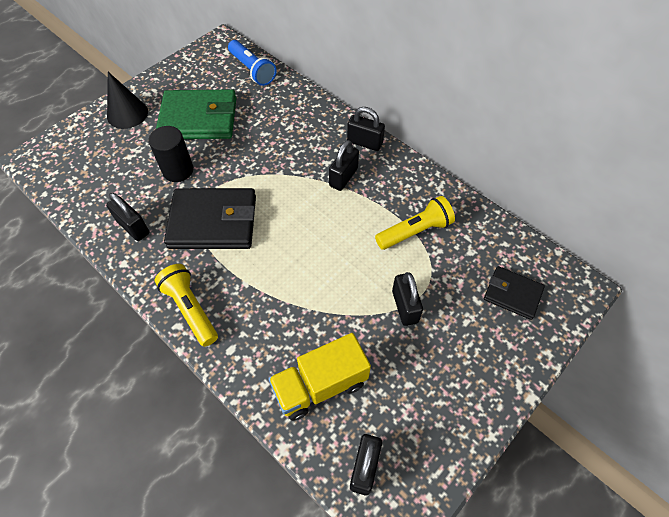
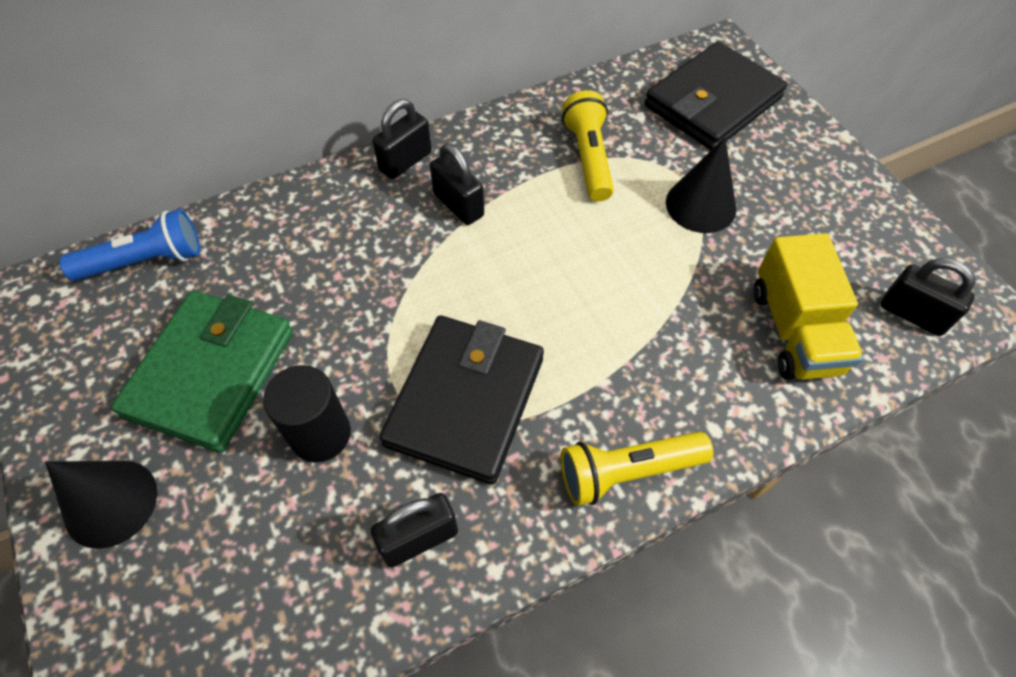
camera: 70 degrees left, 0 degrees up
black padlock [392,272,423,326] -> black cone [666,137,737,233]
black wallet [484,266,545,320] -> black wallet [644,42,787,150], size x1.80

